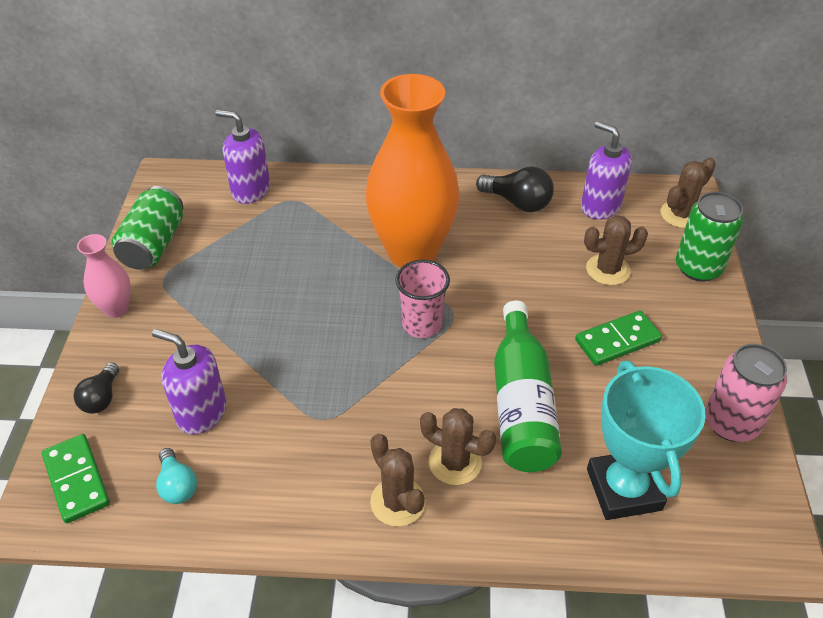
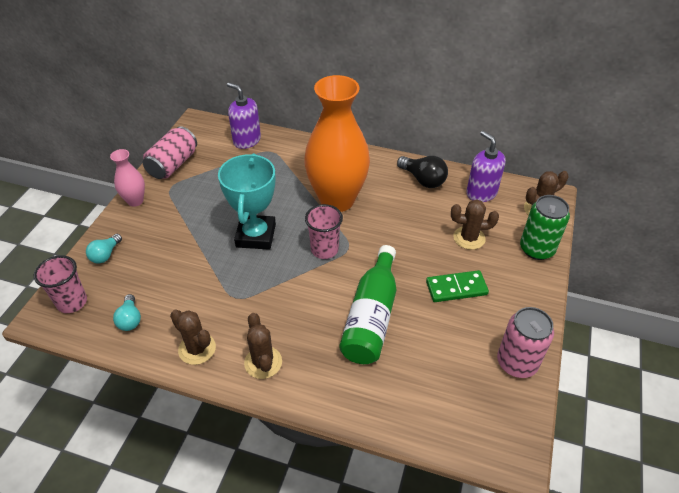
camera: 15 degrees right, 0 degrees up
green domino [42,434,110,523] -> pink cup [34,255,87,313]
black light bulb [73,363,119,414] -> turquoise light bulb [86,234,122,264]
green can [112,186,183,270] -> pink can [143,126,197,179]
purple soap dispenser [152,329,227,434] -> none
brown cactus [420,408,496,485] -> brown cactus moved to [170,310,216,365]
turquoise trophy [587,361,706,520] -> turquoise trophy moved to [218,153,276,250]

